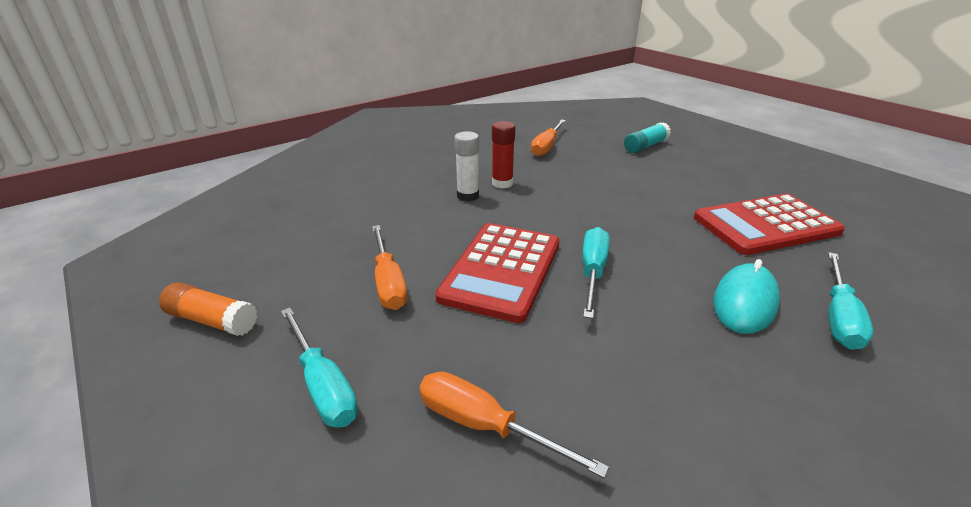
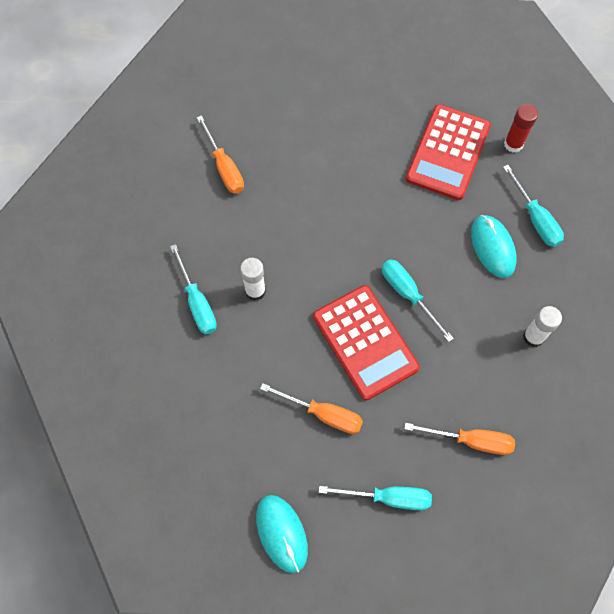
camera: 50 degrees left, 35 degrees up
orange glue stick [159,282,257,336] -> turquoise mouse [256,495,308,573]
orange screwdriver [419,371,609,478] -> orange screwdriver turned 150 degrees counterclockwise [404,423,515,455]
red glue stick [492,121,515,188] -> red glue stick moved to [504,104,538,153]
turquoise glue stick [624,122,671,153] -> none
none -> turquoise screwdriver [170,244,217,334]
none -> white glue stick [523,306,562,347]

